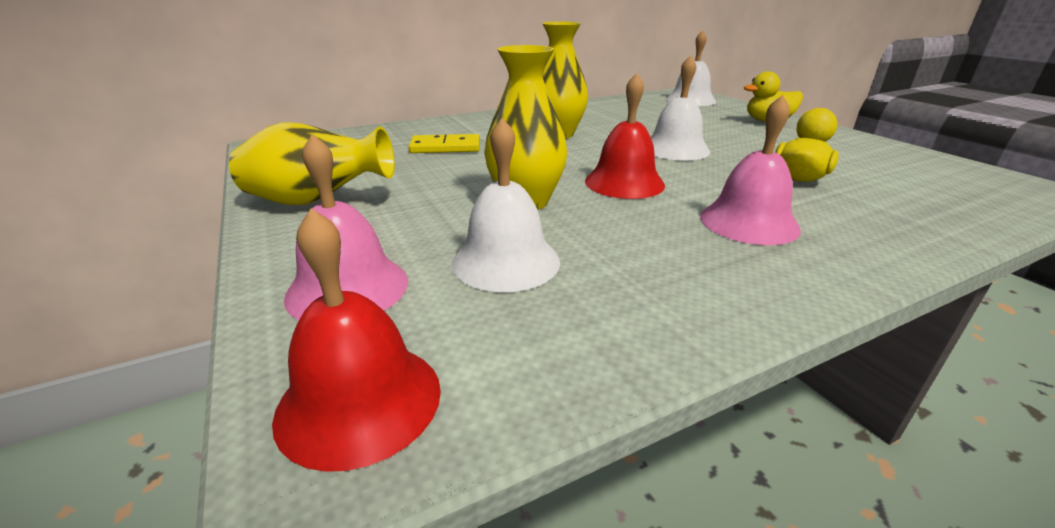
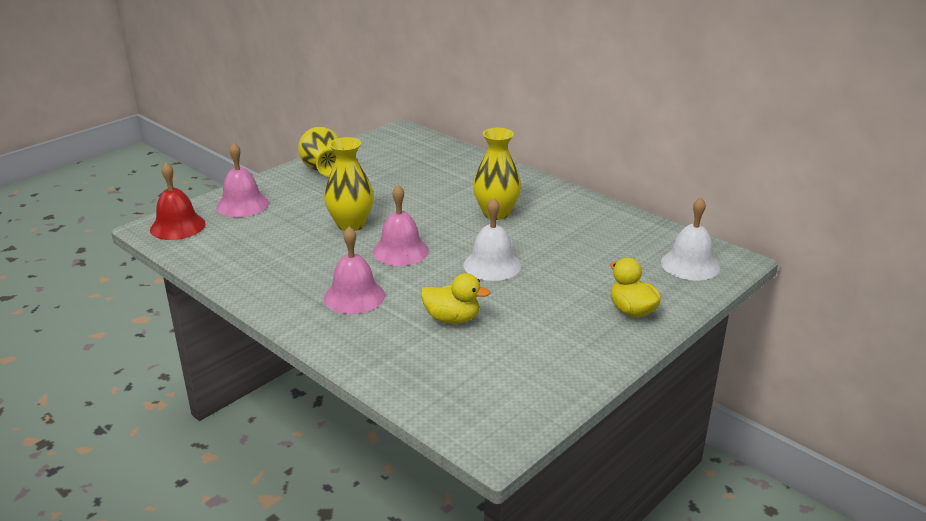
camera: 70 degrees right, 0 degrees up
yellow domino [409,134,480,153] -> none
white bell [451,118,560,292] -> none
red bell [585,73,665,199] -> pink bell [373,185,429,266]

